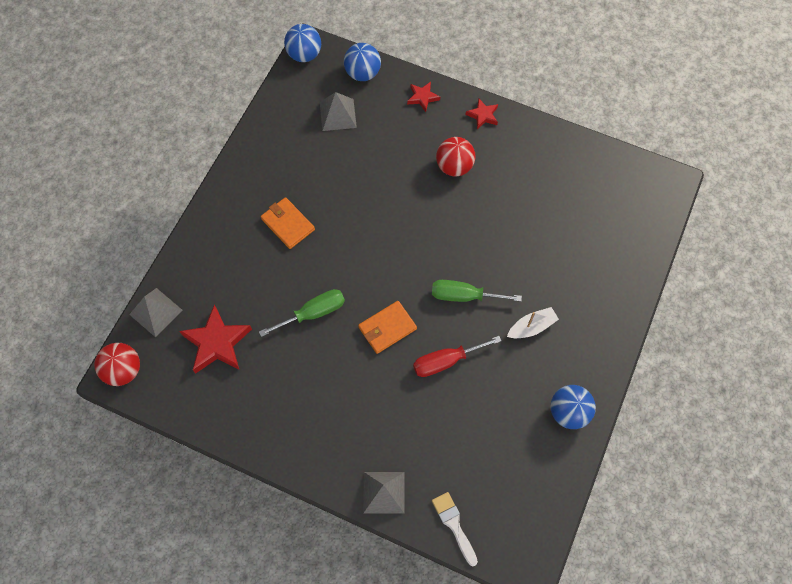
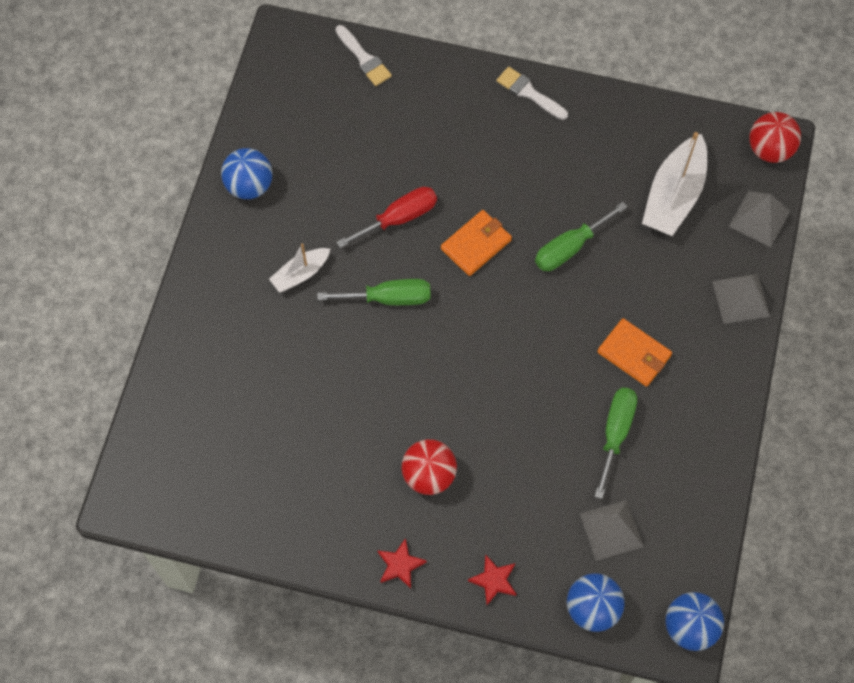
camera: 170 degrees right, 0 degrees up
red star [179,305,252,374] -> white boat [642,132,707,236]
grey pyramid [363,472,405,514] -> grey pyramid moved to [712,274,770,324]
none -> white brush [497,67,568,120]
none -> green screwdriver [595,388,637,499]

